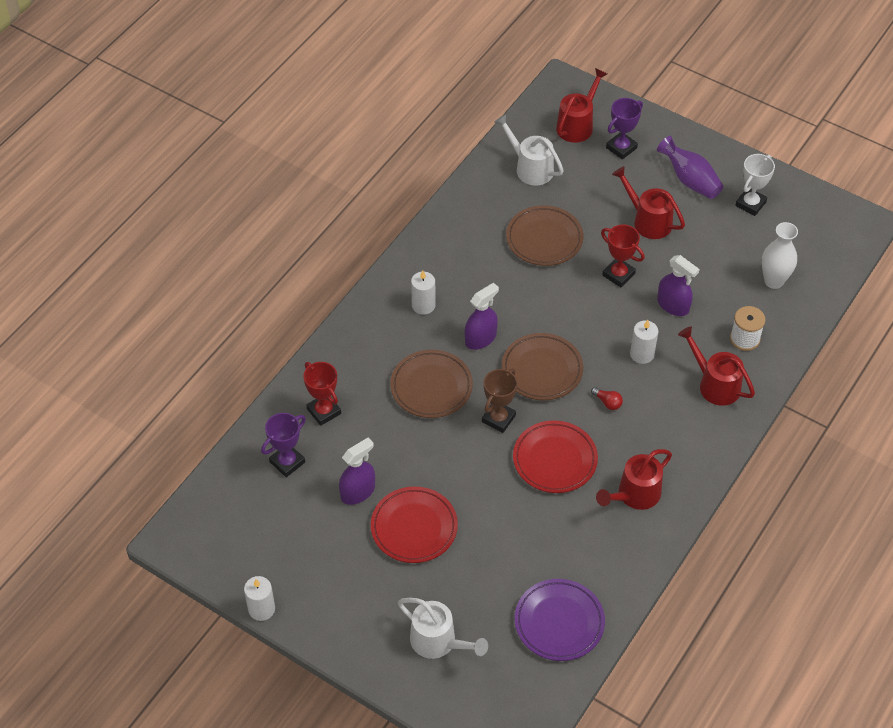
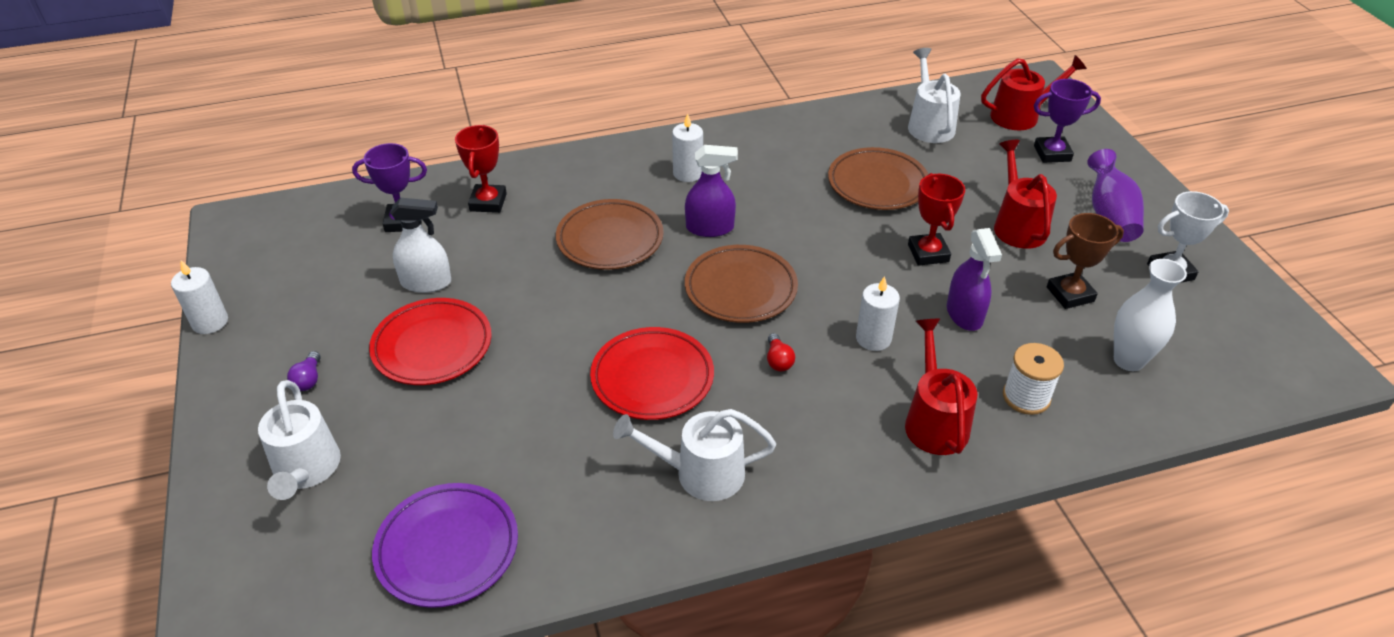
camera: 40 degrees right, 10 degrees down
purple spray bottle [339,438,375,505] -> white spray bottle [390,198,451,293]
brown trophy [482,368,517,433] -> brown trophy moved to [1047,213,1124,309]
red watering can [596,449,672,510] -> white watering can [613,409,776,501]
none -> purple light bulb [287,351,321,391]

